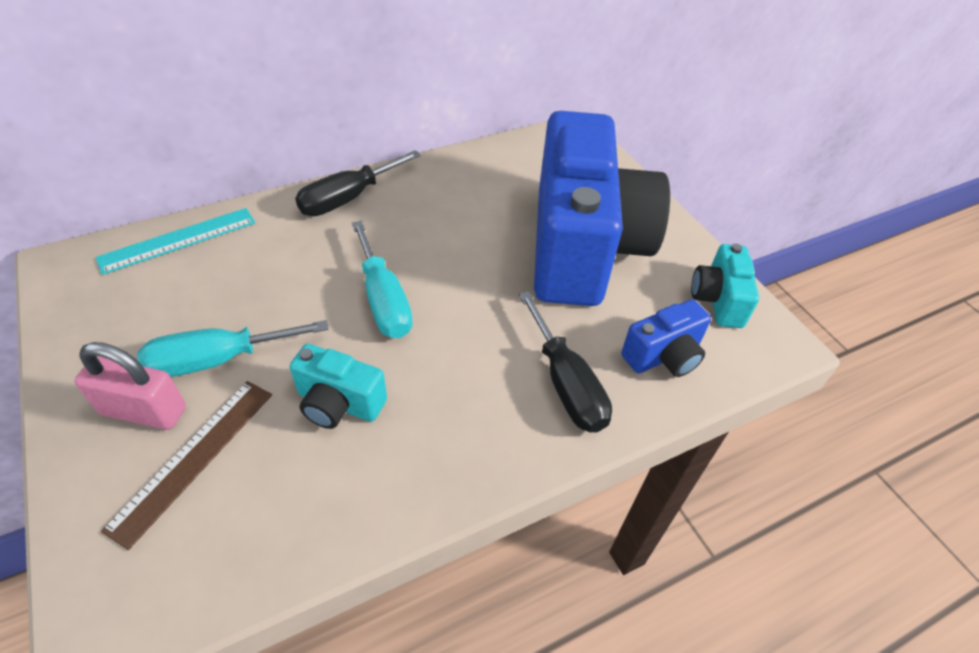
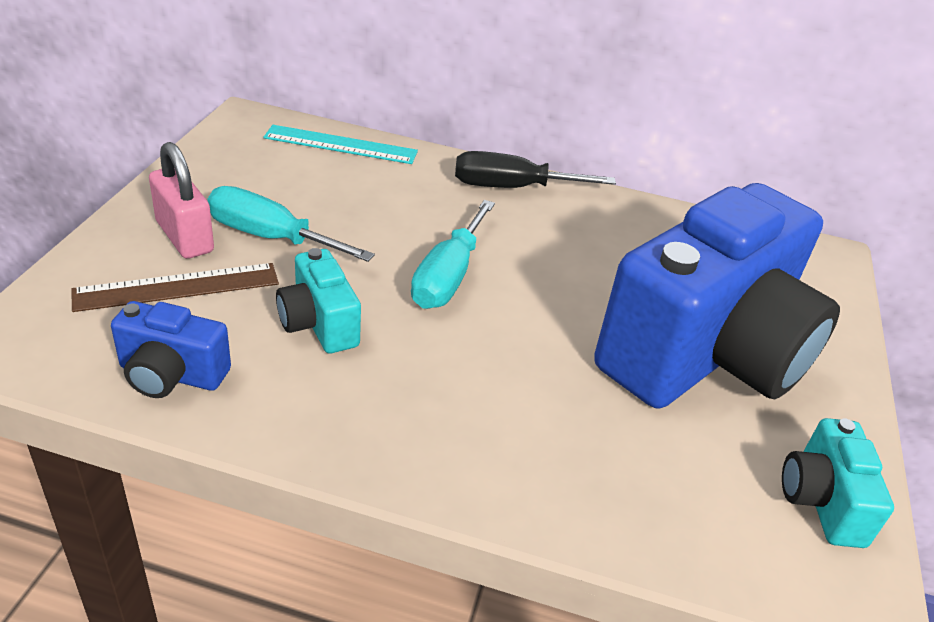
camera: 40 degrees right, 10 degrees down
black screwdriver [519,291,612,432] -> none
blue camera [621,299,711,377] -> blue camera moved to [111,301,231,398]
turquoise camera [691,243,759,328] -> turquoise camera turned 45 degrees counterclockwise [782,418,894,548]

